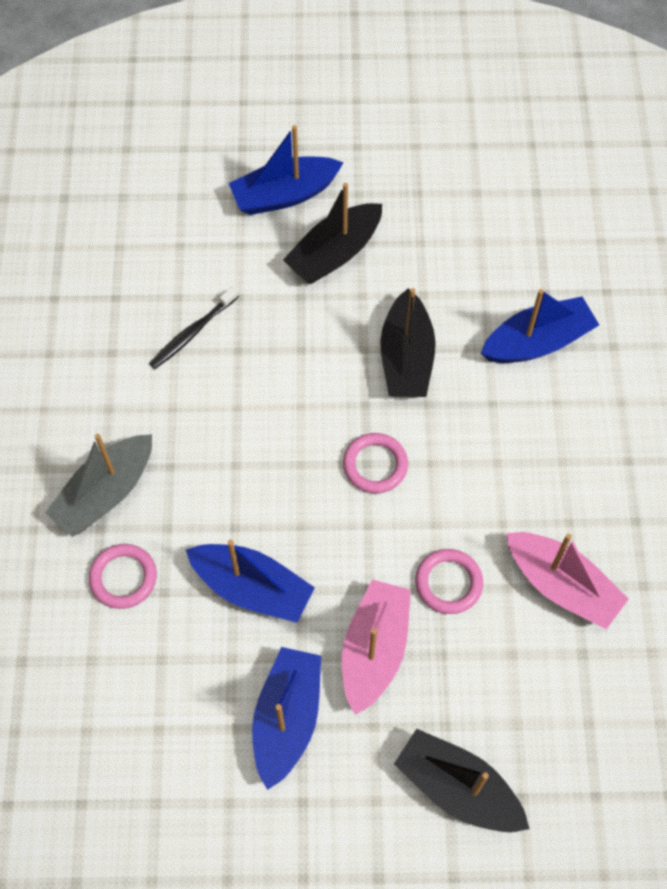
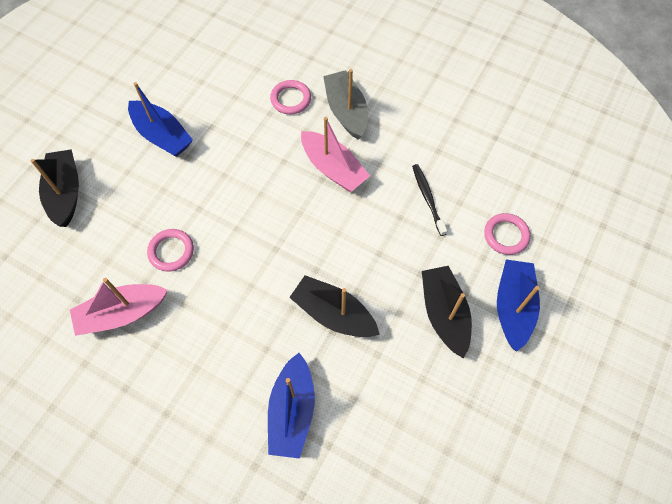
camera: 120 degrees right, 0 degrees up
blue boat [186,540,315,623] -> none
pink boat [342,579,411,715] -> pink boat moved to [301,117,370,192]
pink ring [343,433,408,494] -> pink ring moved to [484,213,530,255]
black boat [394,729,529,832] -> black boat turned 75 degrees counterclockwise [30,149,79,227]

